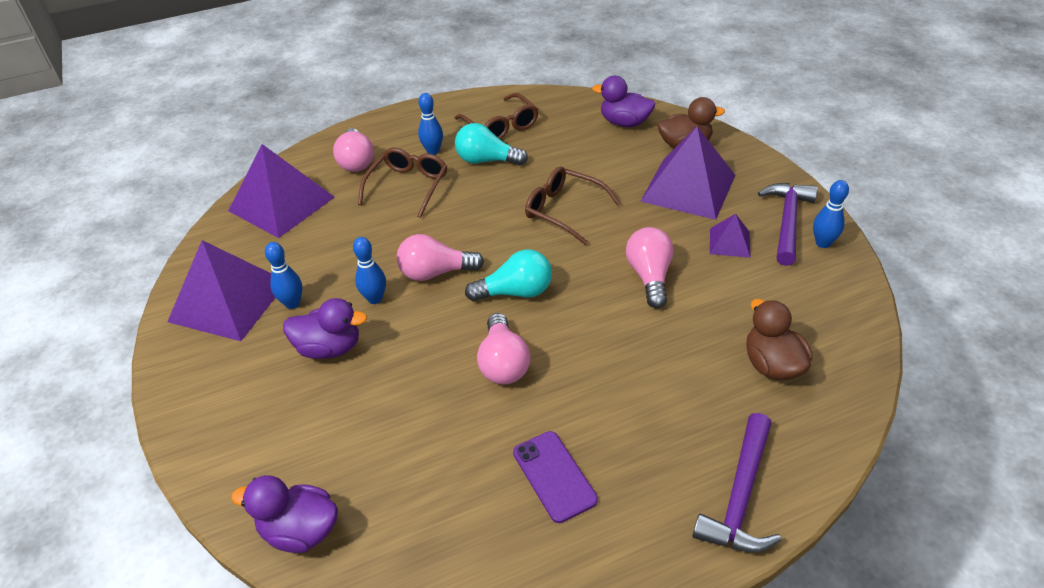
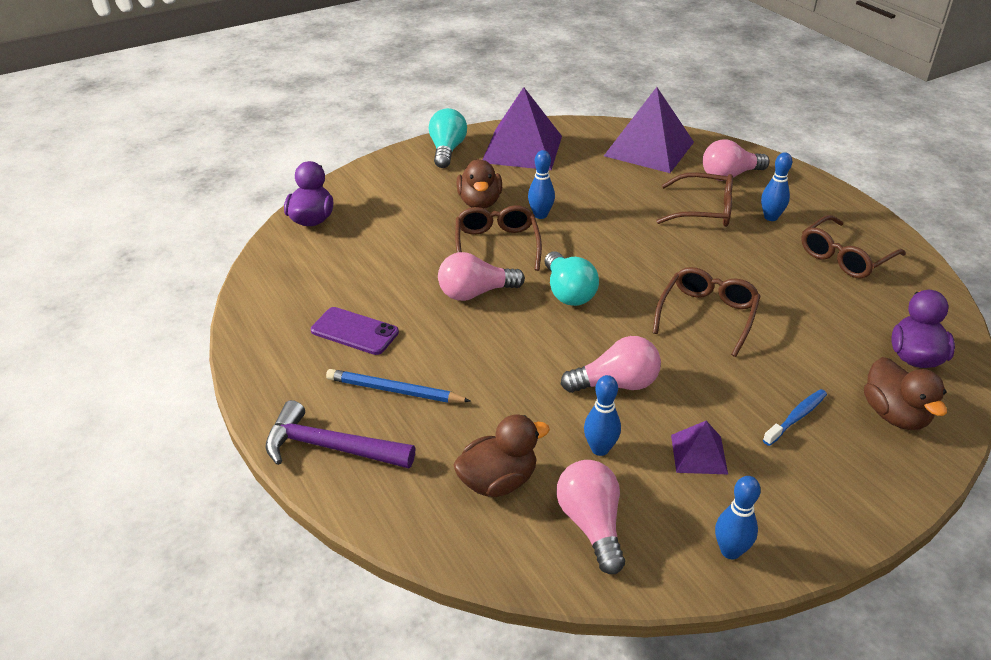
camera: 80 degrees right, 5 degrees down
blue bowling pin [265,242,302,309] -> blue bowling pin moved to [584,375,621,456]
purple duck [283,298,367,359] -> brown duck [456,159,502,209]
pink light bulb [397,234,484,281] -> pink light bulb moved to [557,460,625,574]
turquoise light bulb [455,123,528,165] -> turquoise light bulb moved to [429,108,467,168]
purple phone [513,431,598,523] -> purple phone turned 60 degrees clockwise [311,307,399,355]
purple pyramid [640,126,735,220] -> blue toothbrush [763,389,827,446]
purple hammer [758,183,818,266] -> none
none -> blue pencil [326,369,471,403]
none -> brown glasses [455,205,542,271]

